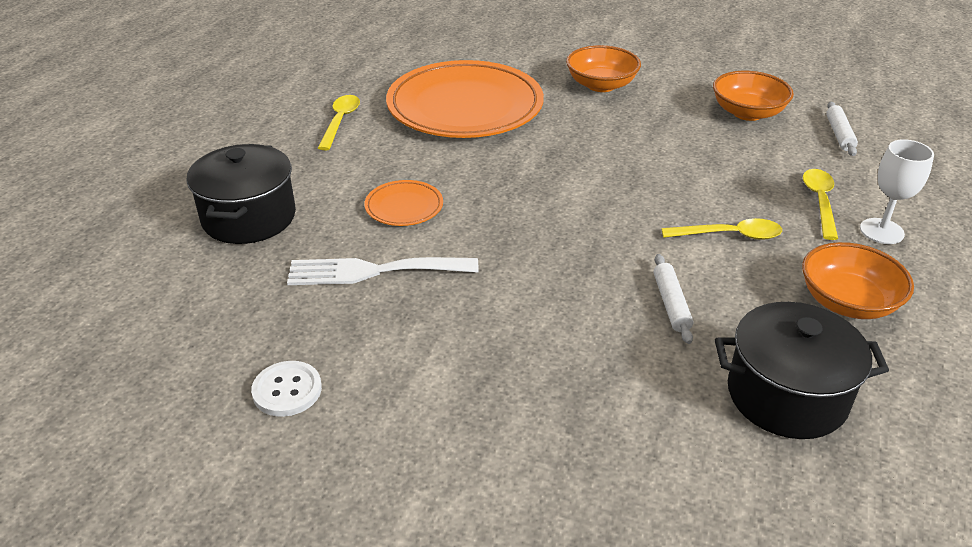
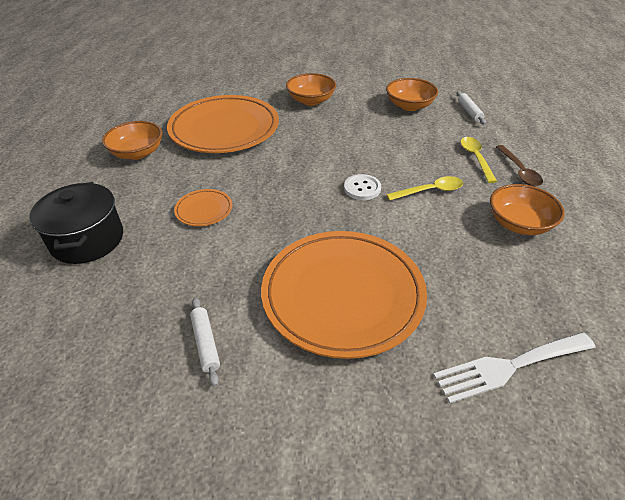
camera: 15 degrees left, 5 degrees up
white button [251,361,322,417] -> white button moved to [344,174,381,200]
white fork [287,257,478,285] -> white fork moved to [433,332,596,404]
yellow spoon [318,95,360,150] -> orange bowl [102,121,163,160]
white rolling pin [654,254,693,344] -> white rolling pin moved to [190,297,220,387]
black pot [715,302,889,439] -> none
white goblet [860,139,934,244] -> brown spoon [496,145,543,186]
none -> orange plate [261,231,427,359]

